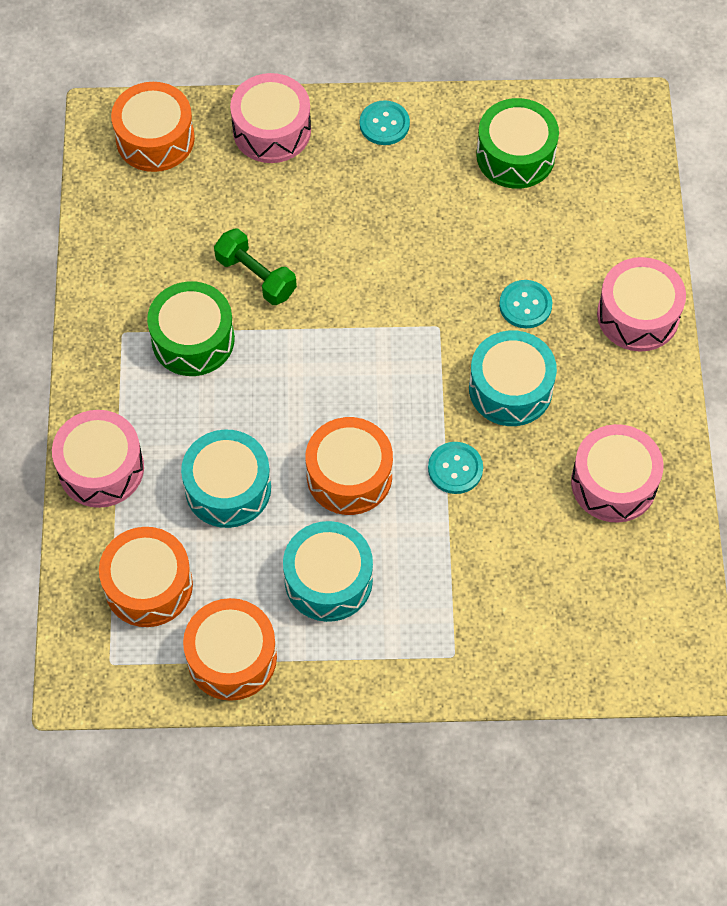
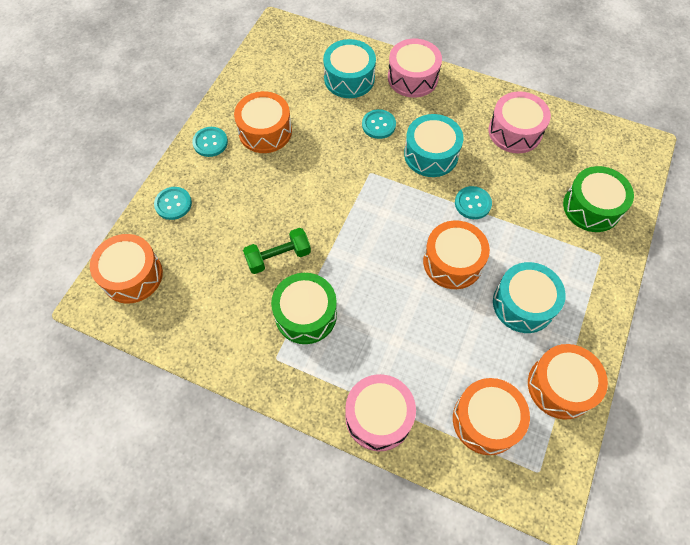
camera: 65 degrees left, 0 degrees up
turquoise drum [181,430,271,528] -> turquoise drum moved to [323,39,376,98]
pink drum [230,73,311,163] -> turquoise button [154,187,192,220]
green drum [476,98,559,189] -> green drum moved to [563,166,634,232]
none -> orange drum [234,91,292,153]

